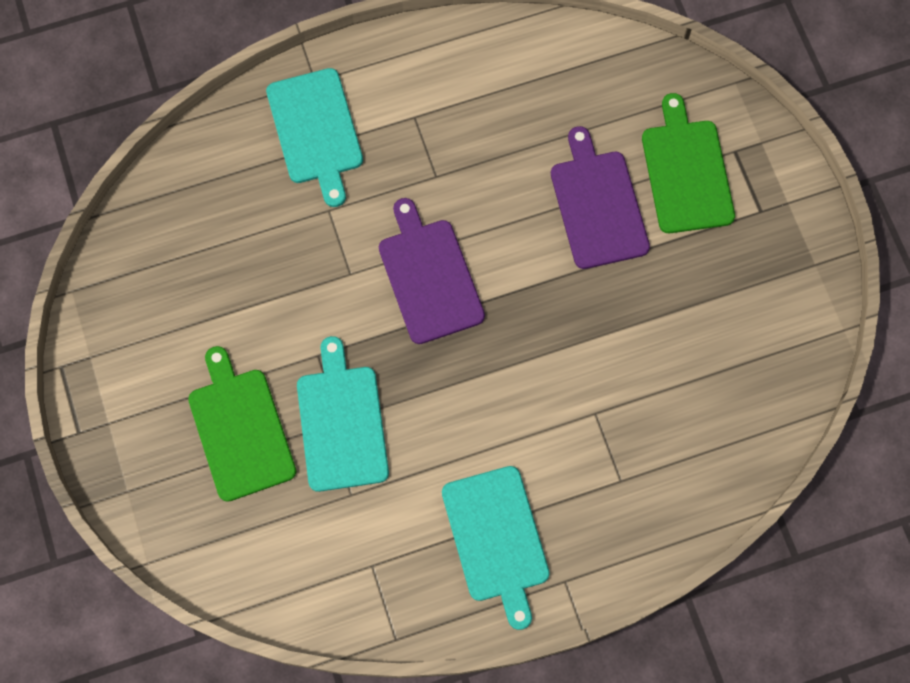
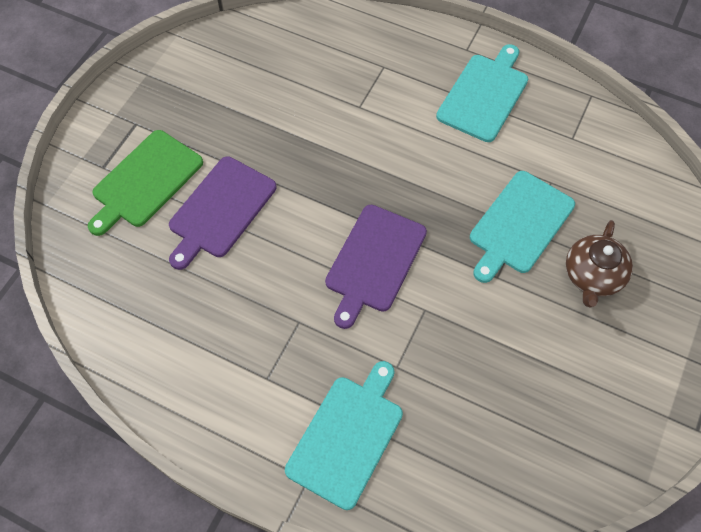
camera: 135 degrees left, 10 degrees down
green cutting board [188,346,296,502] -> brown teapot [566,220,633,308]

